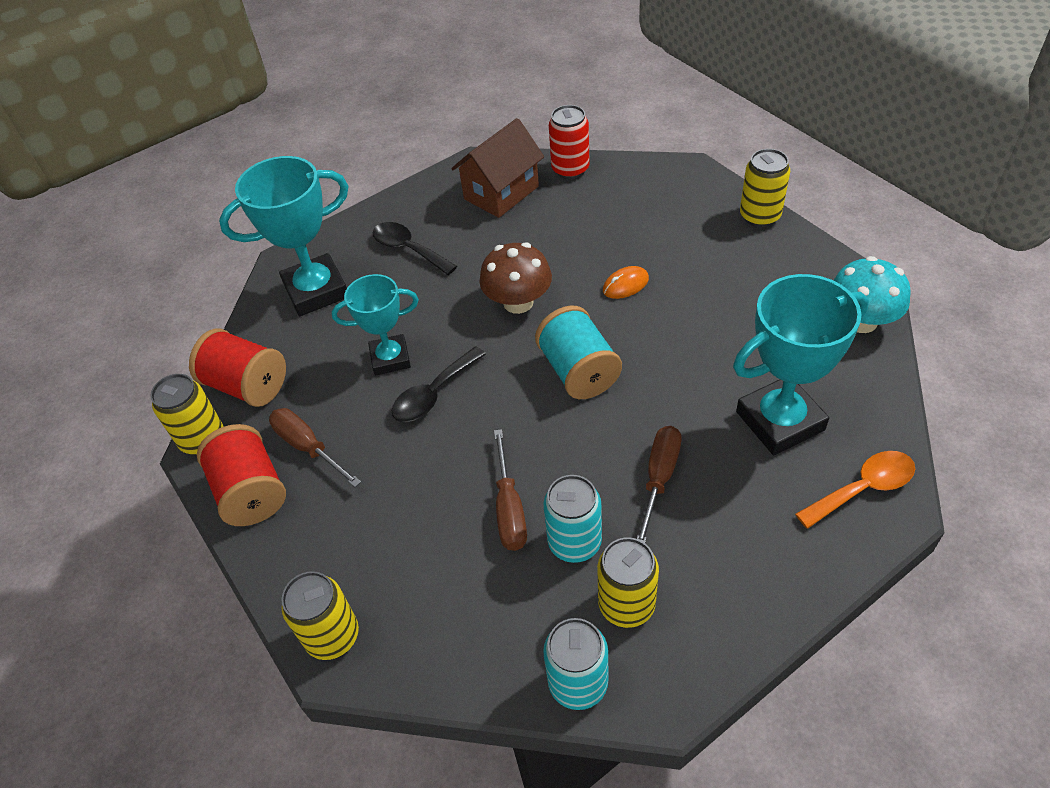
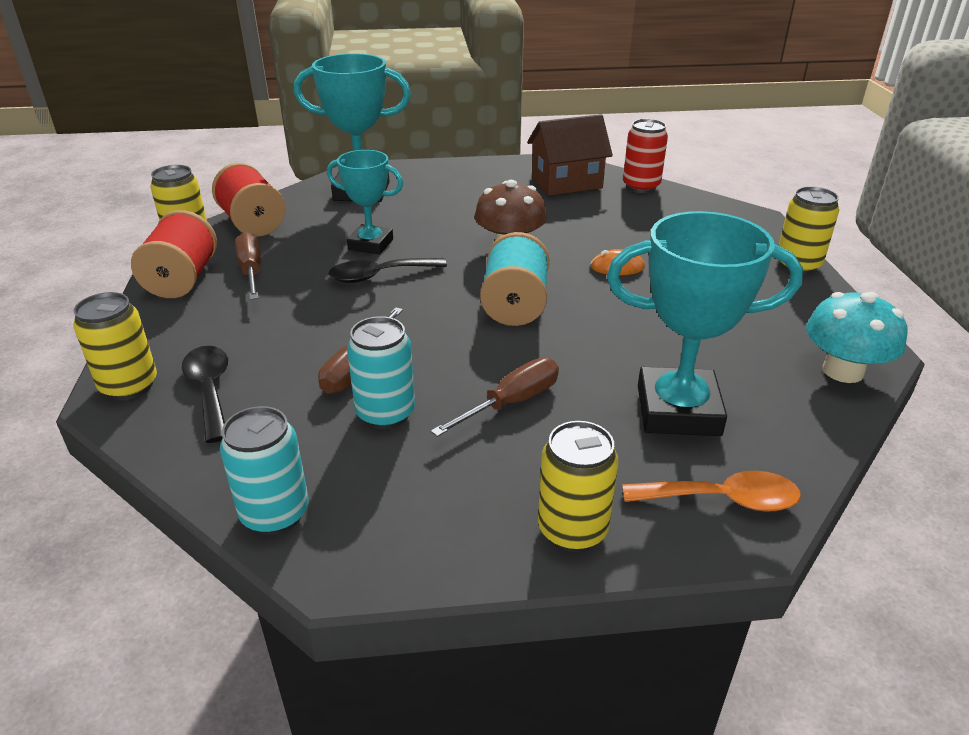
camera: 25 degrees right, 15 degrees down
black spoon [373,222,457,275] -> black spoon moved to [182,346,228,443]
yellow can [597,537,659,628] -> yellow can moved to [538,421,619,552]

